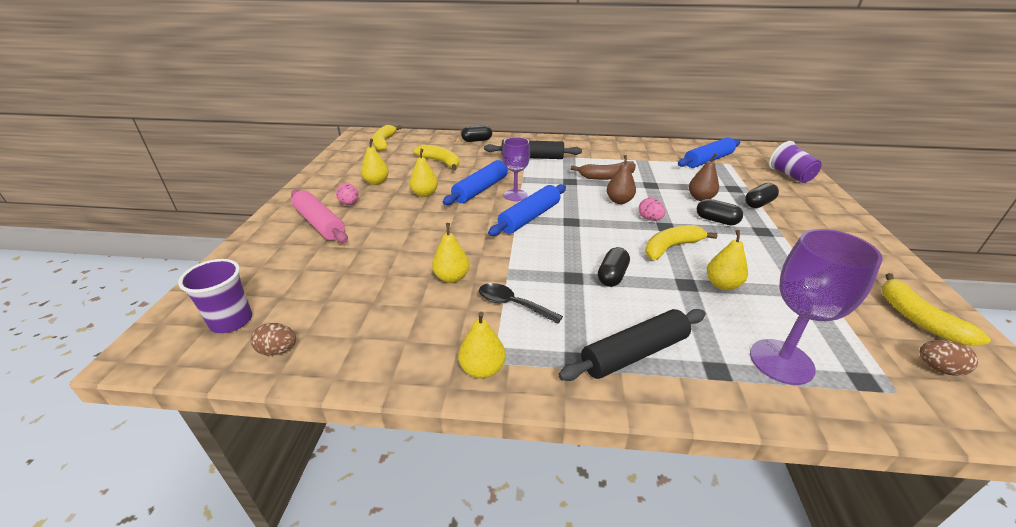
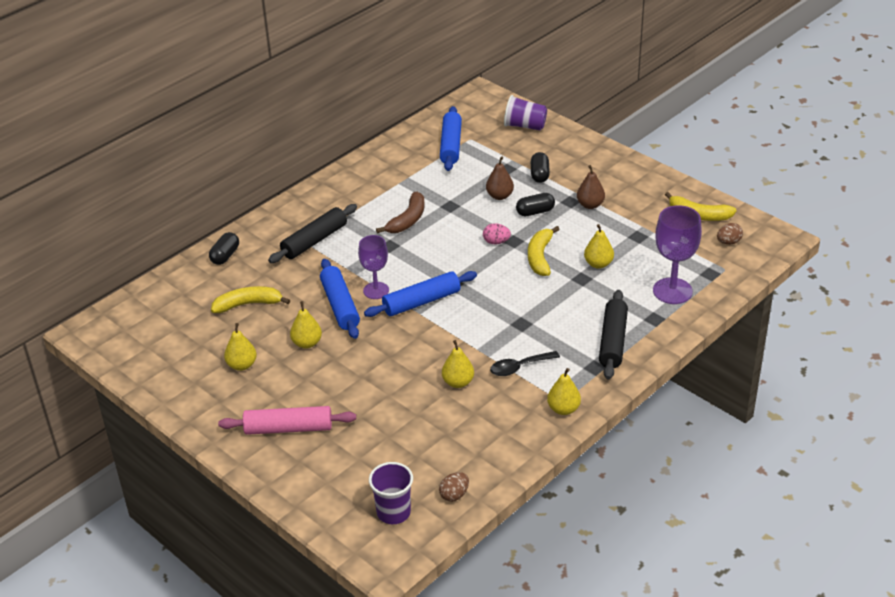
camera: 50 degrees left, 5 degrees up
pink egg [336,183,359,205] -> none
yellow banana [372,125,402,151] -> none
blue rolling pin [488,184,566,236] -> blue rolling pin turned 75 degrees clockwise [364,271,477,317]
black capsule [598,247,630,287] -> none
brown pear [607,155,636,204] -> brown pear moved to [577,165,605,209]

